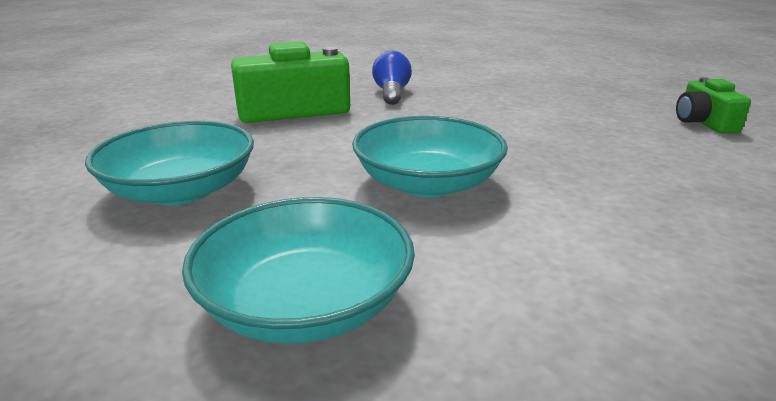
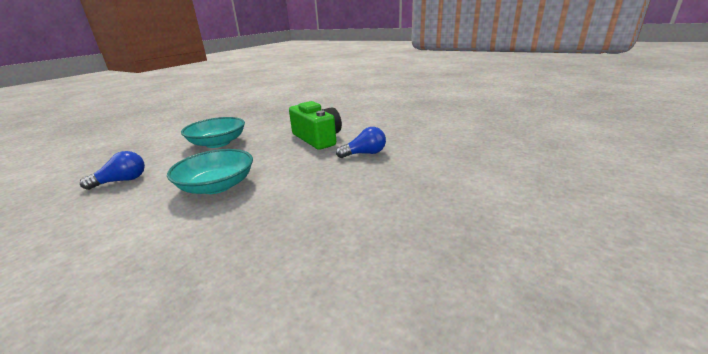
camera: 75 degrees right, 0 degrees up
turquoise bowl [182,197,415,344] -> blue light bulb [80,151,145,190]
green camera [676,77,751,133] -> none

